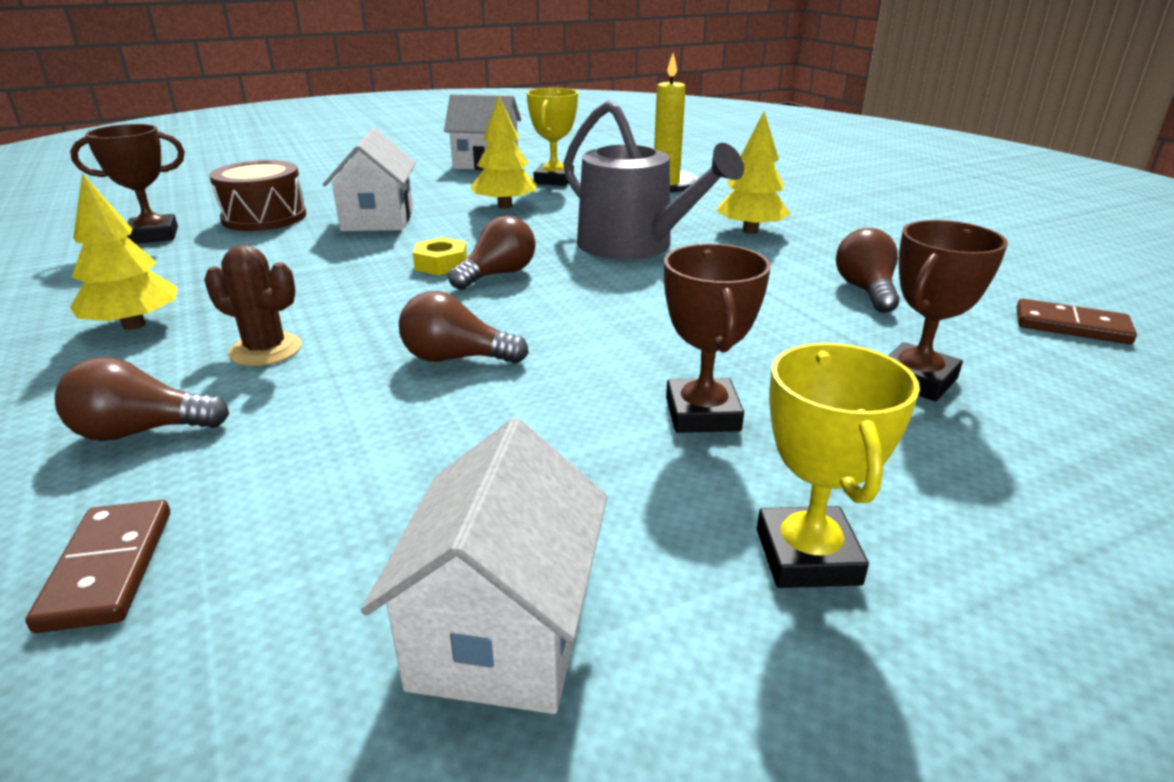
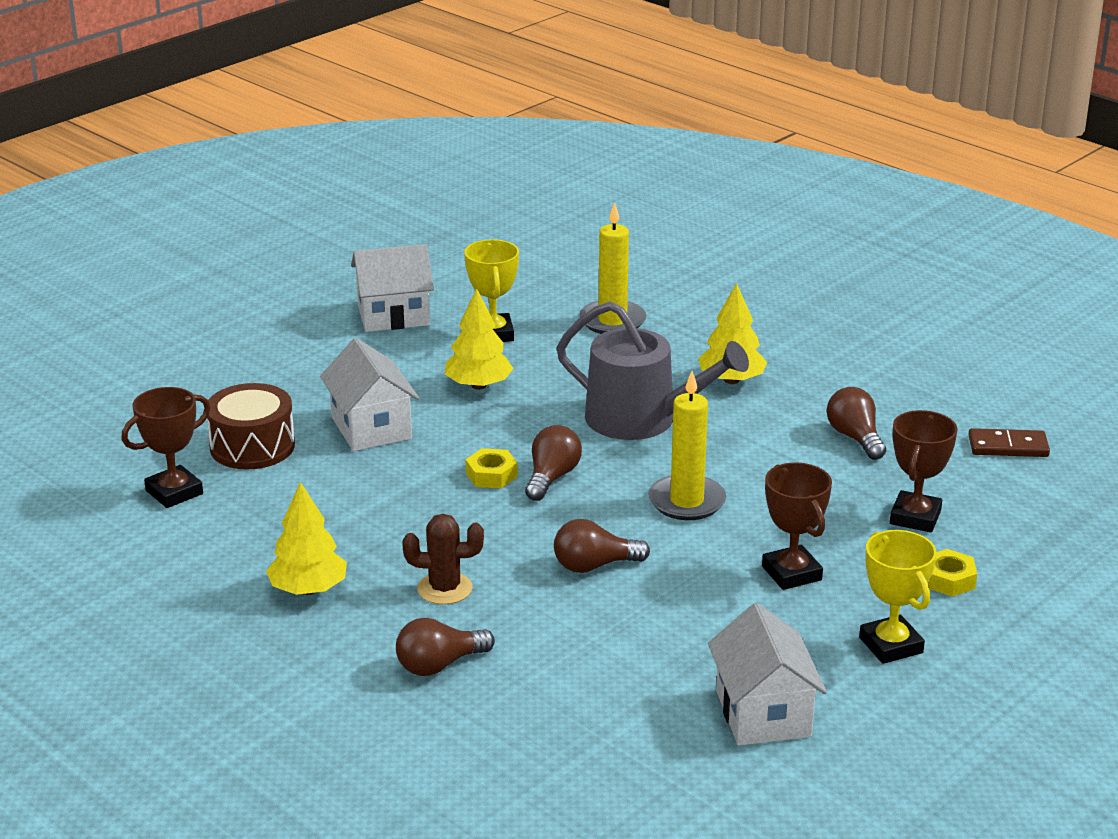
camera: 20 degrees left, 0 degrees up
brown domino [25,500,170,633] -> none
none -> yellow candle [648,371,726,520]
none -> yellow nut [928,549,977,597]

